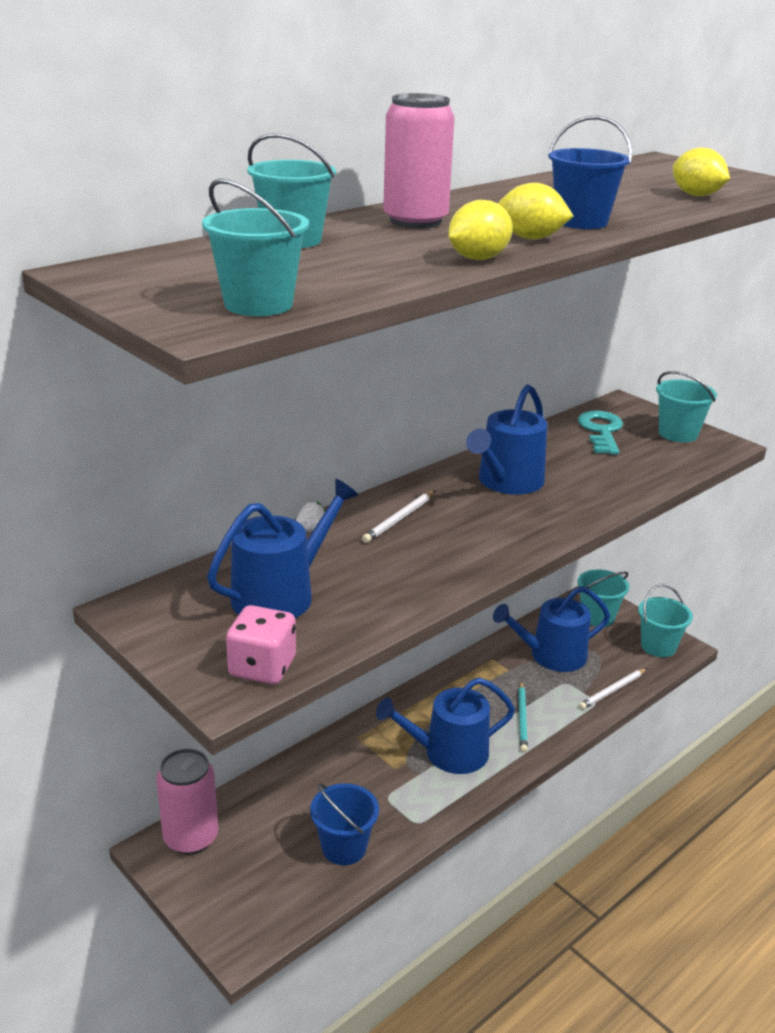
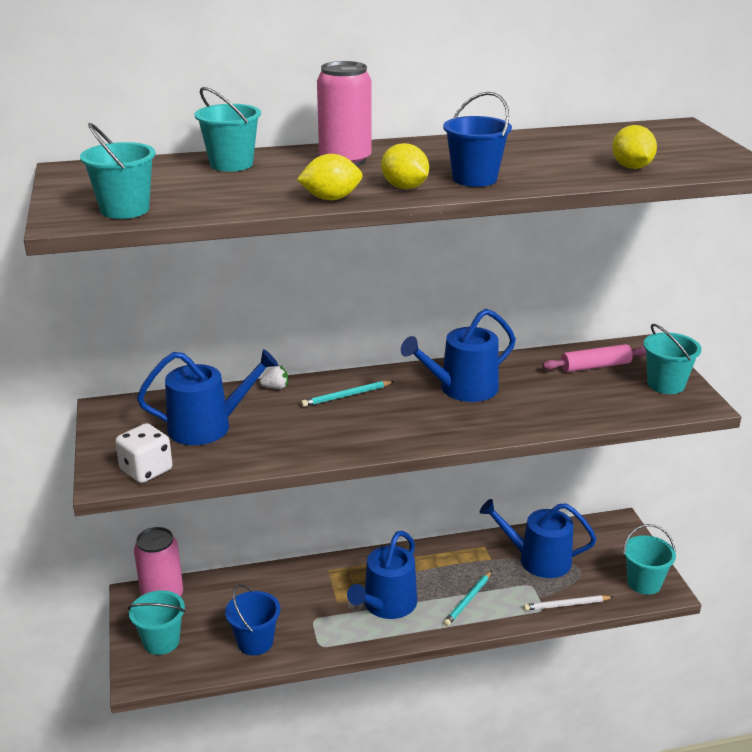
camera: 30 degrees right, 0 degrees up
pink dice [226,605,296,684] -> white dice [115,423,172,483]
white pencil [362,491,435,543] -> turquoise pencil [301,381,394,407]
blue watering can [376,678,515,774] -> blue watering can turned 75 degrees counterclockwise [347,531,417,619]
turquoise bucket [577,569,629,627] -> turquoise bucket moved to [128,590,185,655]
turquoise key [578,411,623,455] -> pink rolling pin [543,344,646,372]

